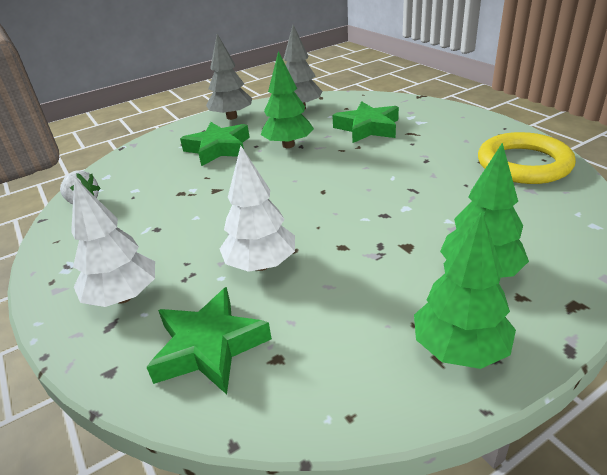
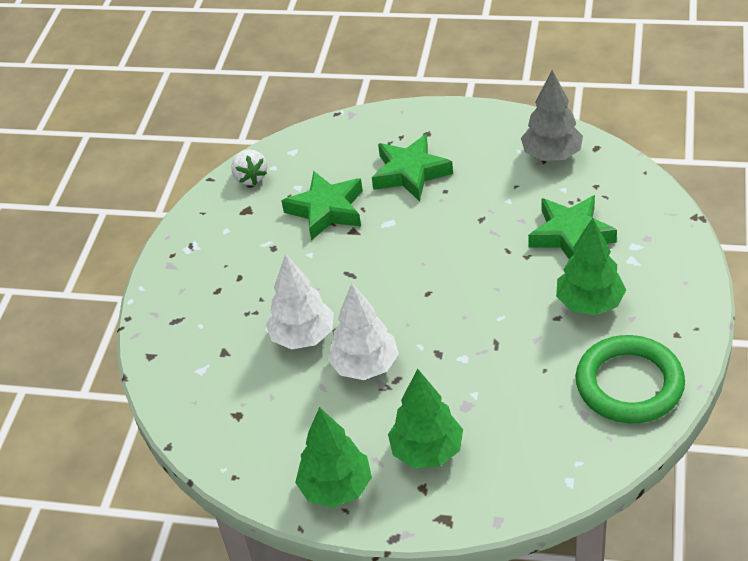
camera: 45 degrees right, 10 degrees up
white tree [71,177,155,307] -> white tree moved to [328,283,399,380]
green star [146,287,272,395] -> green star moved to [281,171,363,240]
grey tree [206,34,252,120] -> none
green tree [260,51,314,148] -> green tree moved to [556,218,626,315]
yellow ring [478,132,576,184] -> green ring [576,335,685,423]

